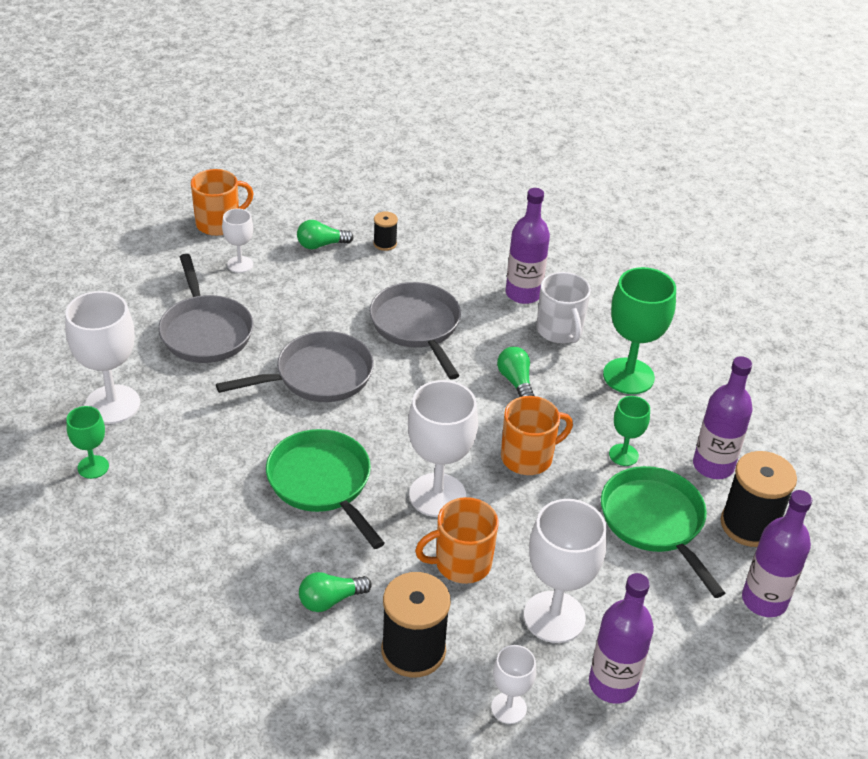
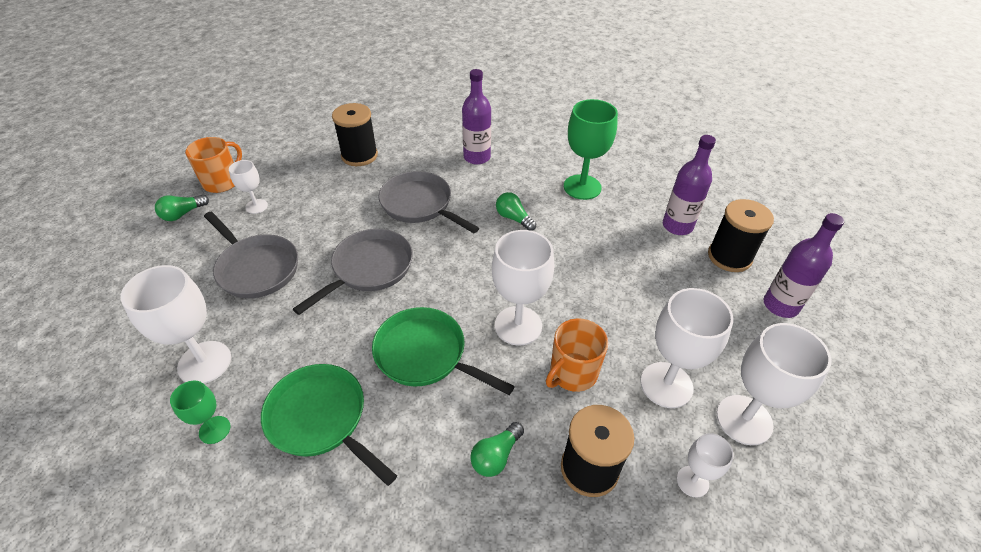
camera: 25 degrees left, 5 degrees up
green light bulb [297,220,354,250] -> green light bulb moved to [155,195,209,221]
black spool [373,211,398,251] -> black spool [332,103,378,166], size x2.00
orange mug [501,396,573,475] -> none
white mug [536,272,591,343] -> none
purple bottle [589,573,654,704] -> white goblet [717,323,831,445]
green pan [601,466,725,598] -> green pan moved to [261,364,397,486]
green goblet [609,396,650,466] -> none

